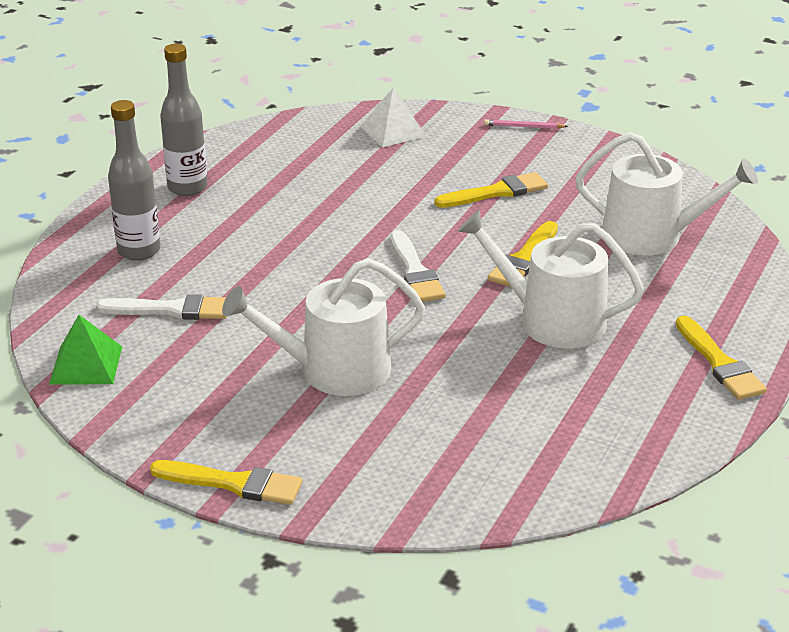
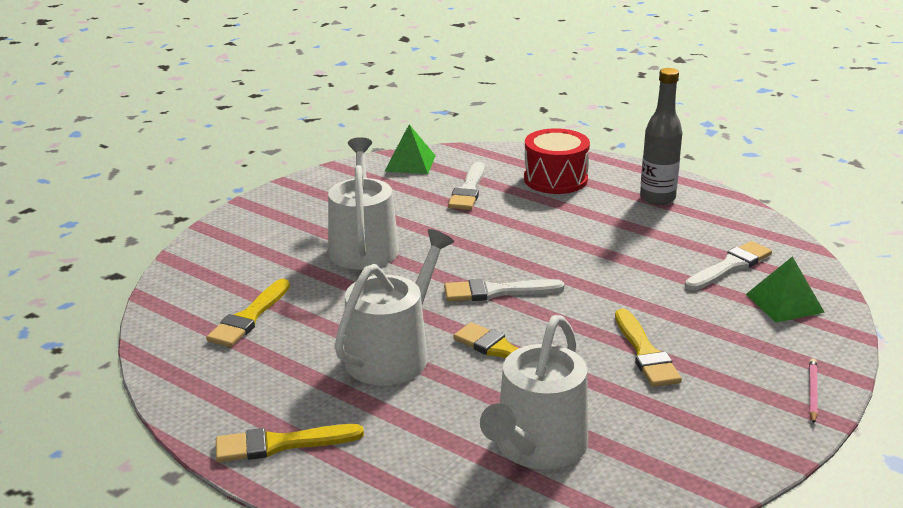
camera: 100 degrees right, 5 degrees down
grey bottle [108,100,160,261] -> red drum [524,128,590,194]
yellow brush [150,460,302,505] -> yellow brush moved to [206,279,290,347]
white pyramid [360,88,426,147] -> green pyramid [746,256,825,323]
none -> white brush [685,241,772,291]

